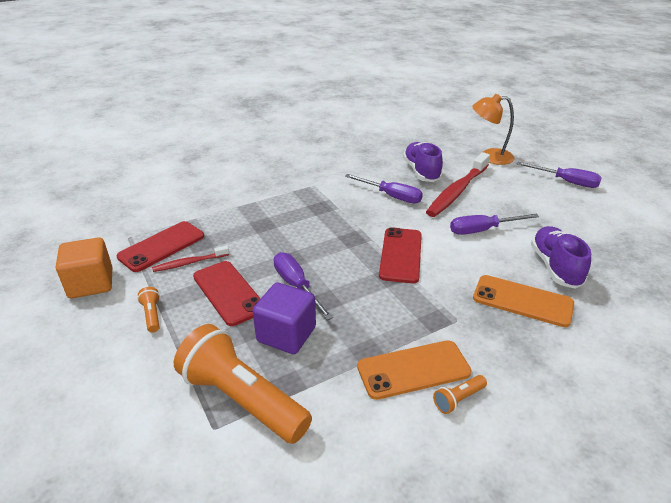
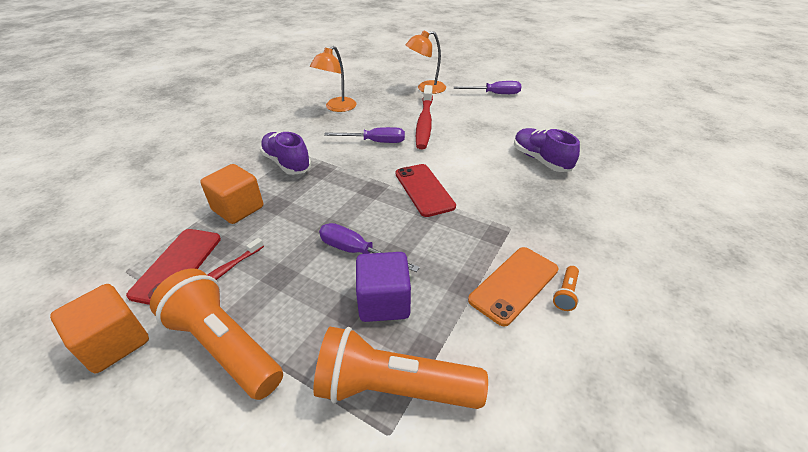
camera: 30 degrees left, 5 degrees up
orange flashlight [137,287,160,333] -> orange flashlight [150,268,283,400], size x2.47
red phone [193,261,261,326] -> none
purple shoe [403,142,443,182] -> purple shoe moved to [260,132,311,175]
purple screwdriver [450,214,539,235] -> none
orange phone [473,275,574,327] -> none
none -> orange cube [200,164,263,224]
none -> orange lamp [310,46,357,112]

